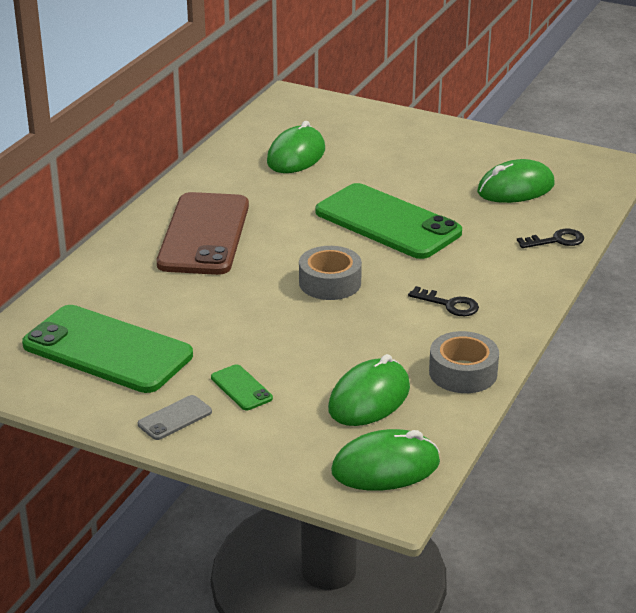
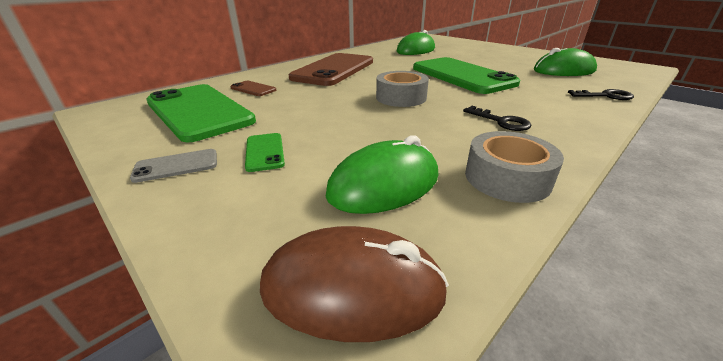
camera: 20 degrees right, 0 degrees up
green mouse [331,429,440,491] -> brown mouse [260,226,449,342]
none -> brown phone [230,81,276,96]

